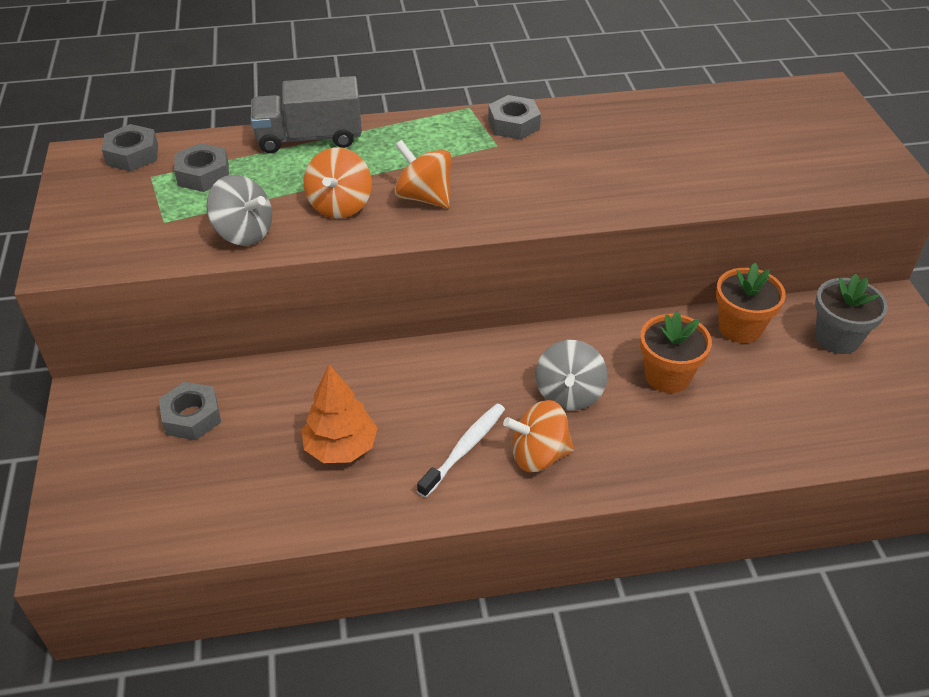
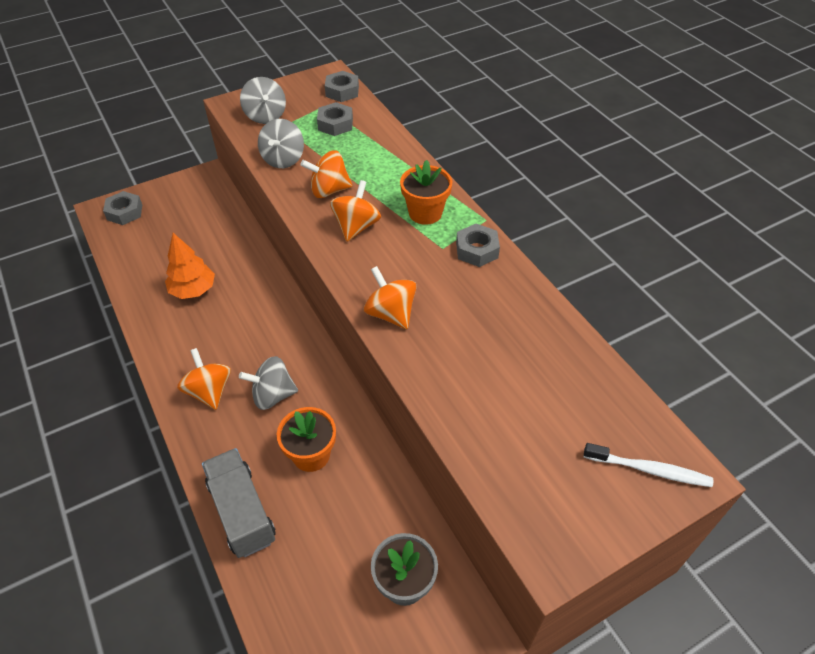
camera: 70 degrees right, 5 degrees up
grey nut [159,382,221,440] -> grey nut moved to [103,191,142,225]
grey truck [251,76,362,153] -> grey truck moved to [202,448,276,558]
white toothbrush [417,404,505,498] -> white toothbrush moved to [584,443,713,487]
orange flower pot [716,263,786,343] -> orange flower pot moved to [400,160,452,225]
none -> grey spinning top [240,77,286,124]
none -> orange spinning top [364,266,417,329]

